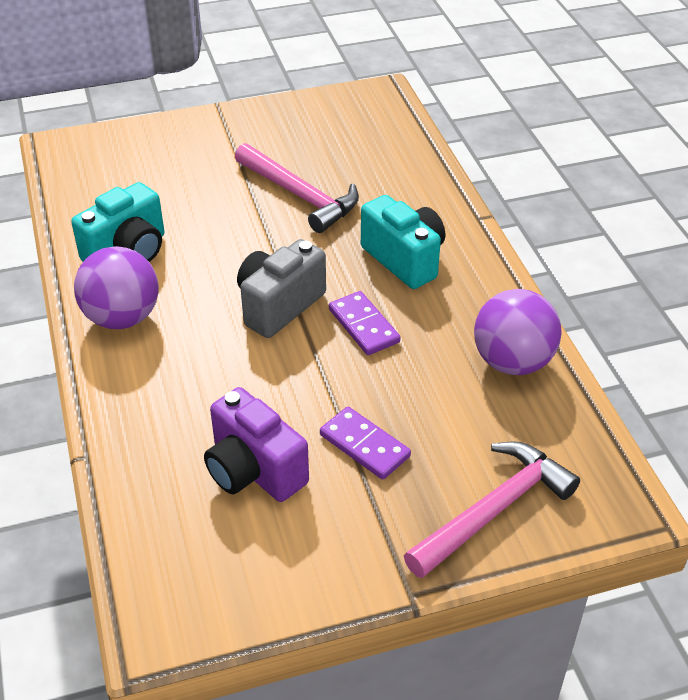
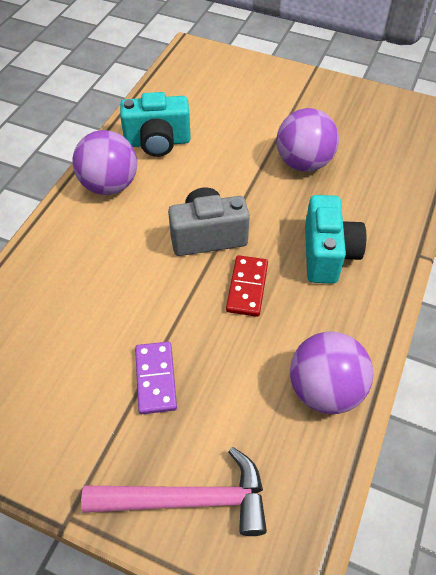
camera: 40 degrees right, 10 degrees up
purple camera [204,387,309,502] -> none
pink hammer [235,143,359,233] -> purple ball [276,108,339,171]
purple domino [329,291,400,355] -> red domino [226,255,268,317]

